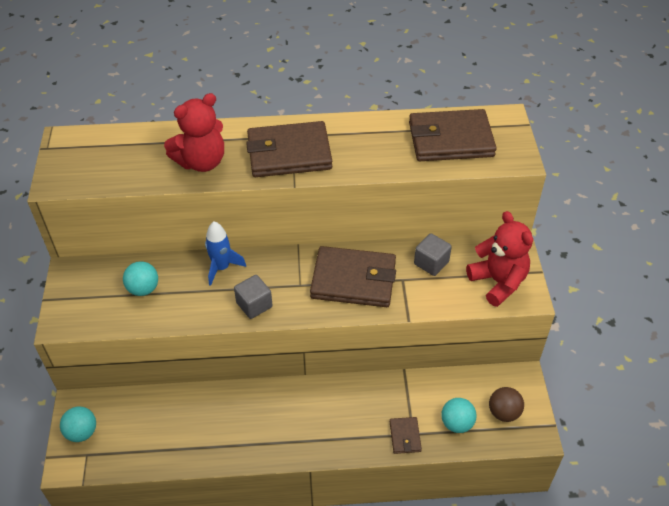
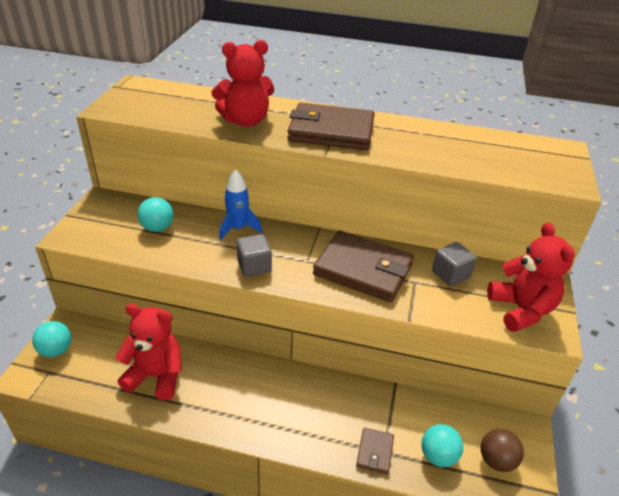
camera: 15 degrees right, 10 degrees down
brown wallet [409,109,497,161] -> none
none -> red teddy bear [115,304,182,400]

